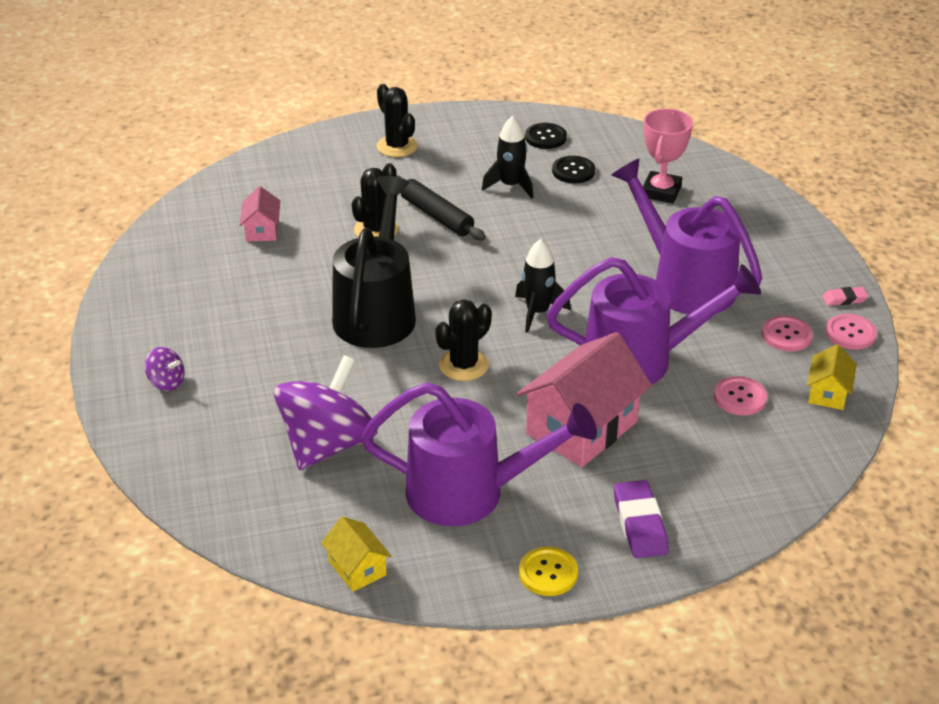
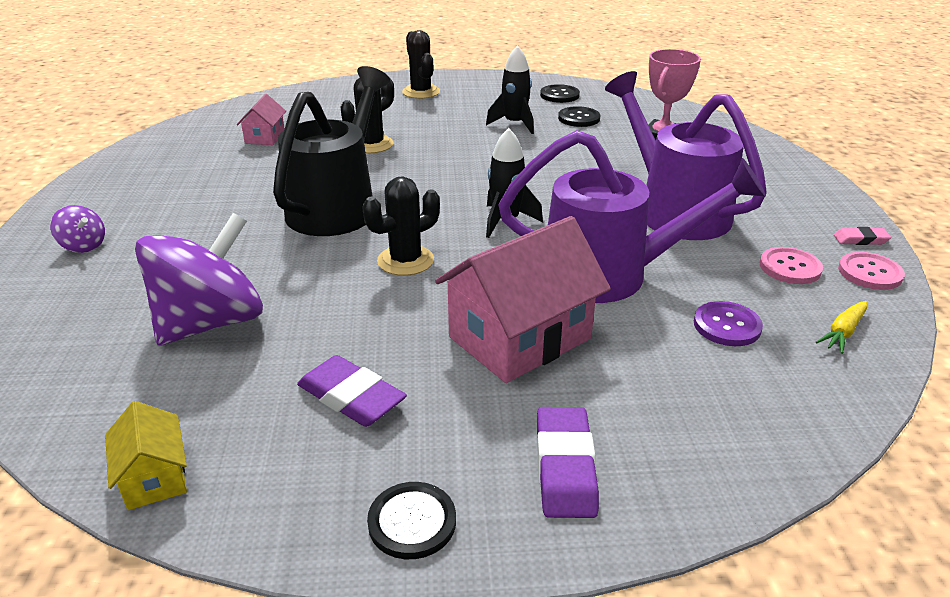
camera: 10 degrees right, 5 degrees down
purple watering can [361,382,597,526] -> purple eraser [297,355,407,427]
black rolling pin [396,175,486,240] -> none
yellow button [519,547,578,596] -> black button [367,482,456,559]
pink button [714,376,767,415] -> purple button [694,301,763,346]
yellow house [807,344,857,410] -> yellow carrot [816,301,867,354]

